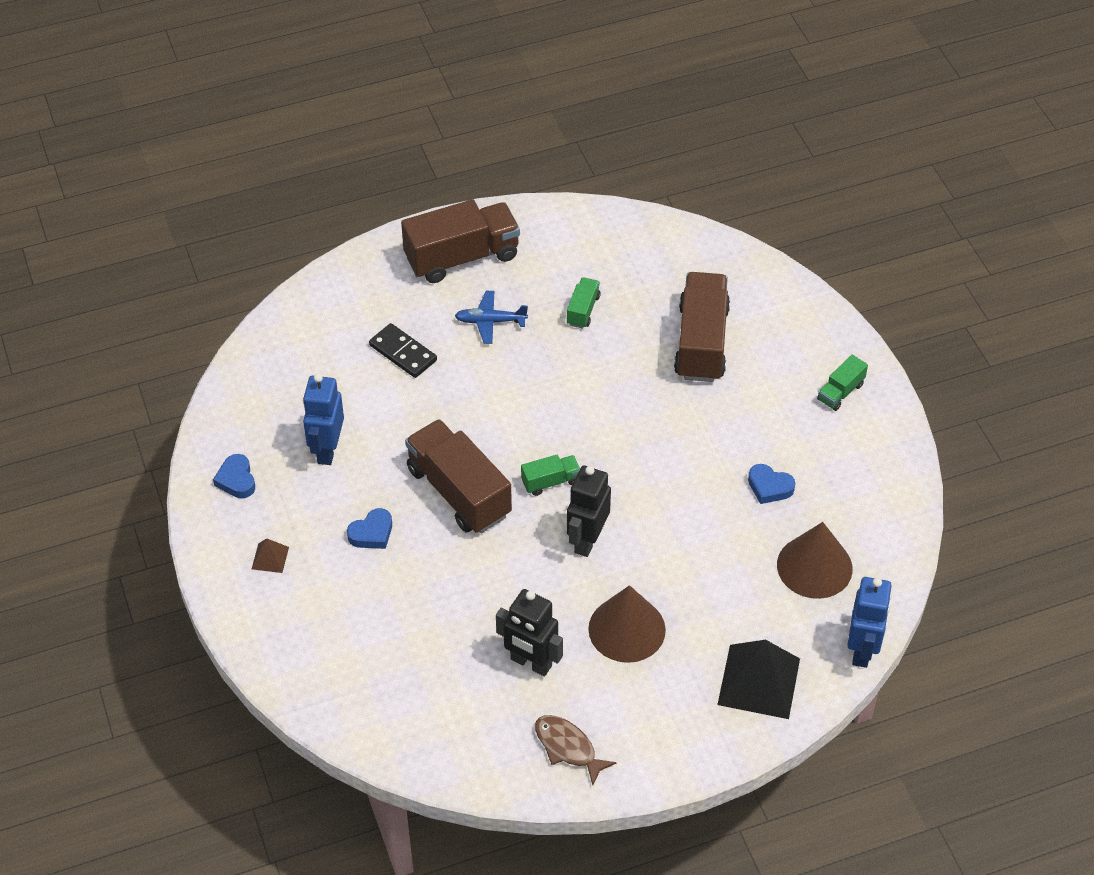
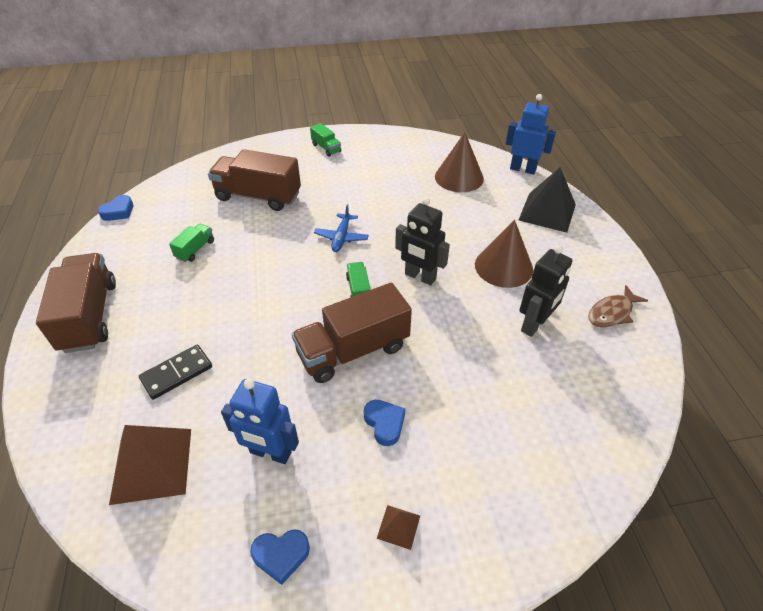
camera: 80 degrees left, 5 degrees down
blue plane [455,291,528,344] -> blue plane moved to [314,205,369,252]
green truck [567,277,600,329] -> green truck turned 90 degrees clockwise [169,224,214,262]
blue heart [748,464,795,504] -> blue heart moved to [98,195,133,221]
none -> brown pyramid [109,425,191,505]

